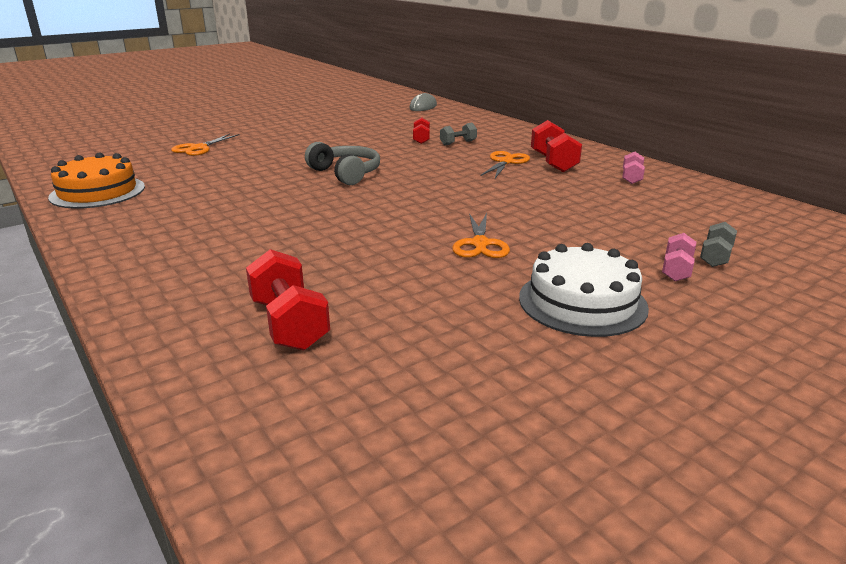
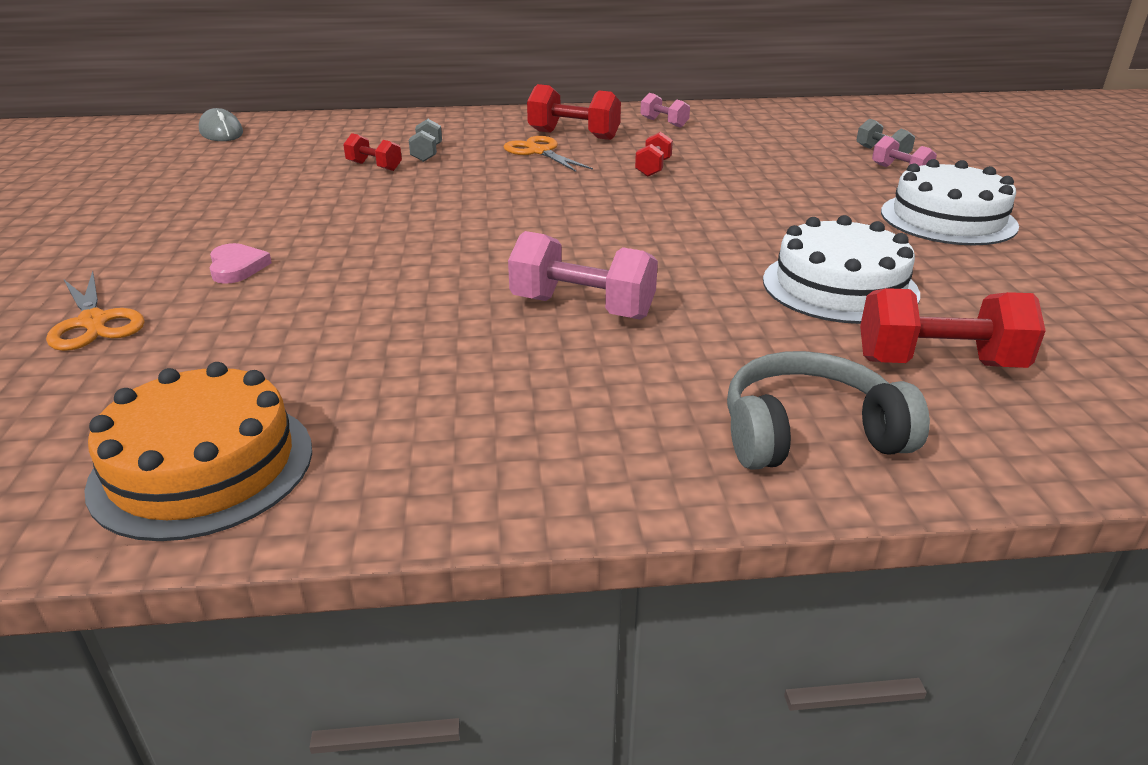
camera: 60 degrees left, 5 degrees up
grey headphones [305,142,380,185] -> grey headphones moved to [727,351,930,470]
orange scissors [452,213,510,258] -> none
none -> pink heart [210,243,272,284]
none -> pink dumbbell [508,231,658,320]
none -> red dumbbell [635,132,673,177]
none -> white cake [763,215,920,324]

